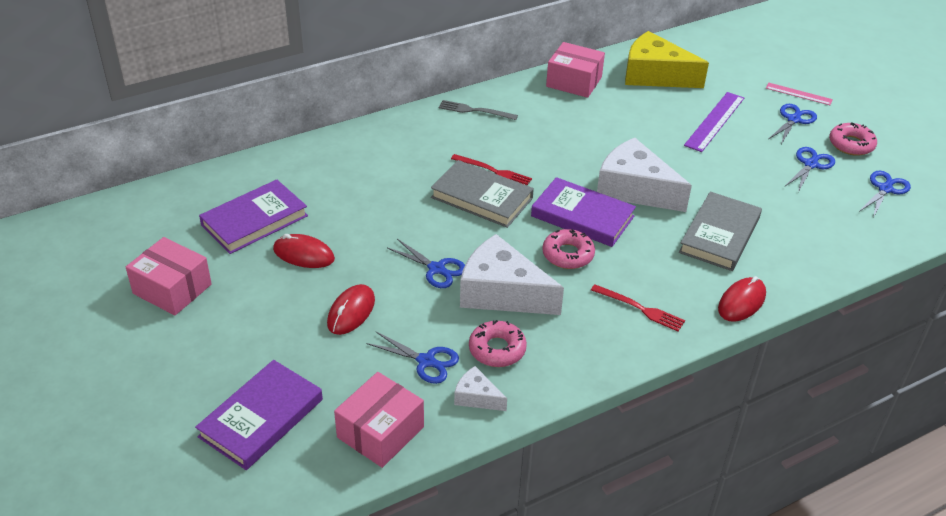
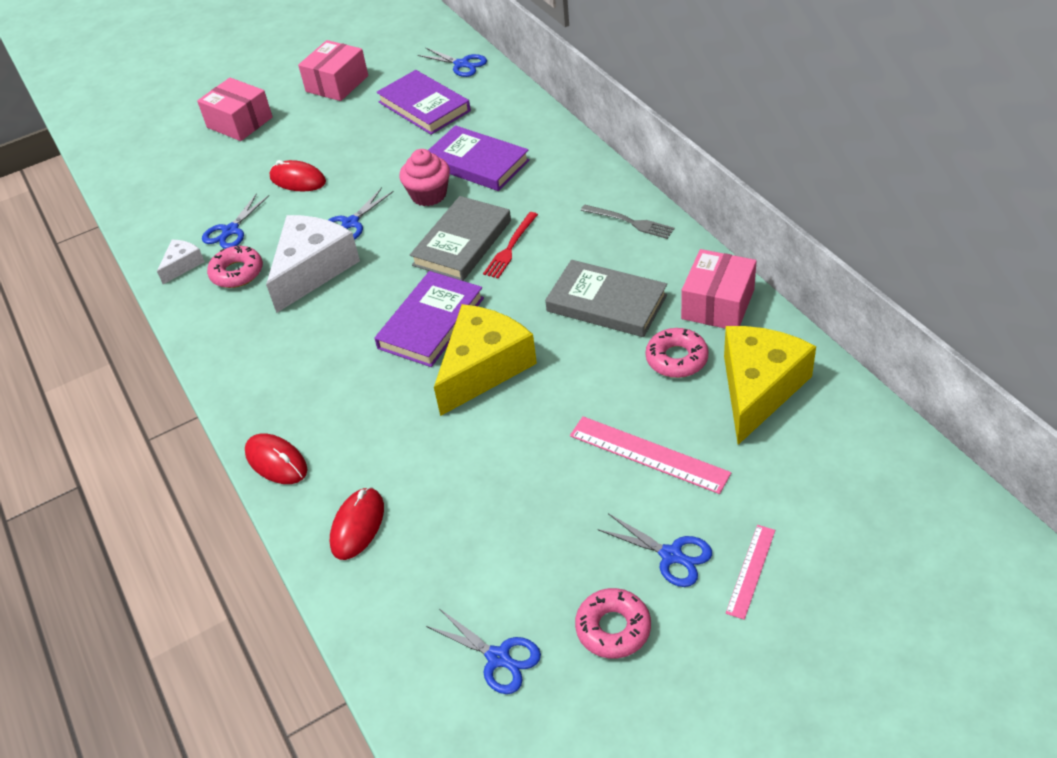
camera: 95 degrees right, 5 degrees up
purple book [195,360,323,470] -> purple book moved to [429,125,530,191]
red mouse [273,234,335,268] -> red mouse moved to [330,487,384,560]
pink box [334,372,424,468] -> pink box moved to [197,78,273,141]
grey fork [439,100,518,120] -> grey fork turned 105 degrees clockwise [581,204,675,239]
pink donut [542,229,595,269] -> pink donut moved to [645,328,709,378]
red fork [591,284,685,331] -> none
white cheese [597,138,692,212] -> yellow cheese [434,304,537,416]
grey book [679,192,762,271] -> grey book moved to [545,260,667,337]
purple ruler [684,92,744,152] -> pink ruler [570,416,731,494]
blue scissors [784,147,835,192] -> blue scissors moved to [417,47,487,77]
none -> pink cupcake [399,149,450,206]

